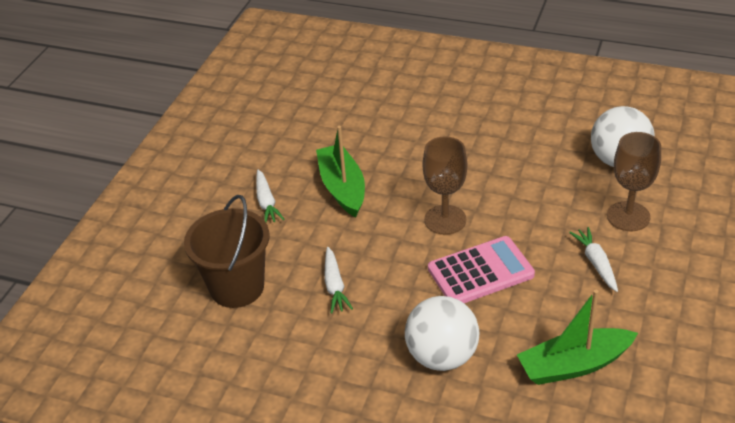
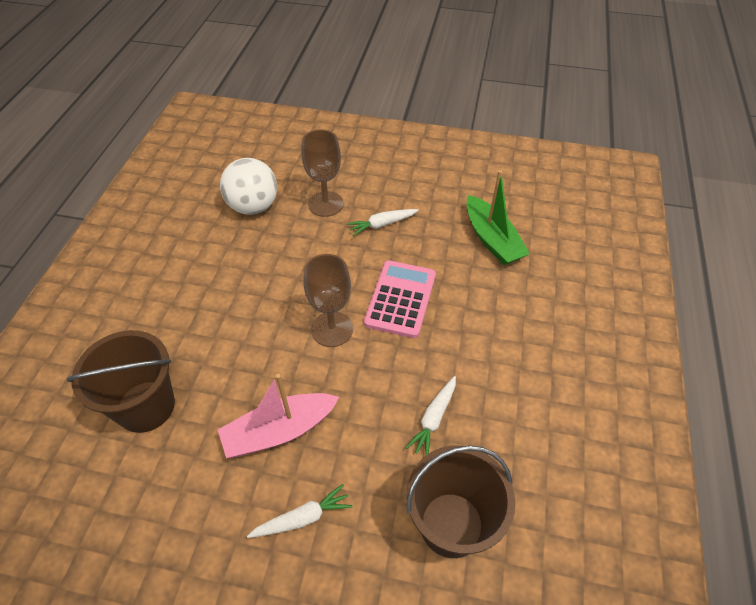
camera: 100 degrees left, 10 degrees up
green boat [316,126,365,217] -> pink boat [218,374,339,458]
white carrot [324,247,353,313] -> white carrot turned 135 degrees clockwise [405,376,456,456]
white ball [405,296,479,371] -> none
pink calculator [428,236,535,303] -> pink calculator turned 45 degrees clockwise [364,260,436,338]
none -> brown bucket [67,330,175,433]

